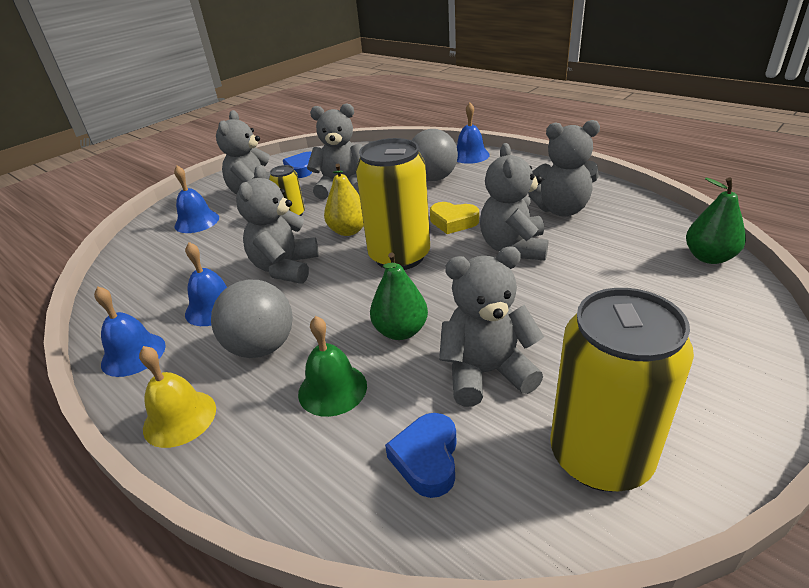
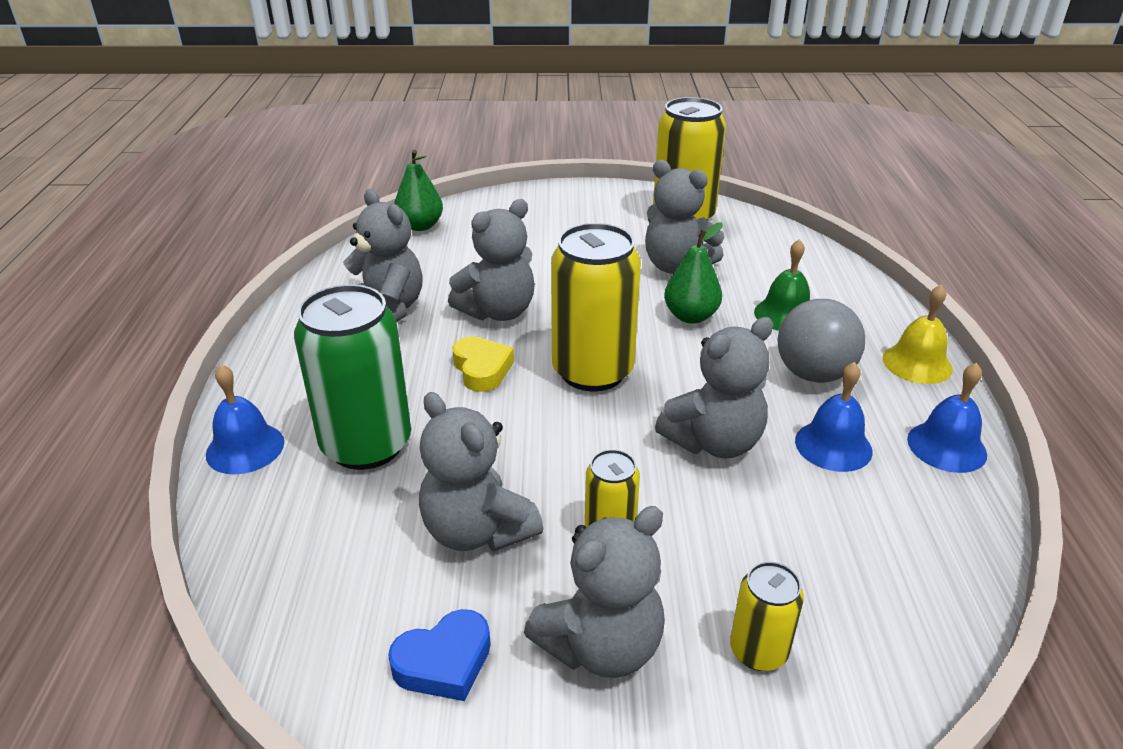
camera: 135 degrees left, 0 degrees up
blue bell [174,166,219,233] -> yellow can [730,562,804,671]
yellow pear [324,164,364,236] -> none
blue heart [385,413,457,498] -> none
grey ball [412,129,458,181] -> green can [294,284,411,470]

